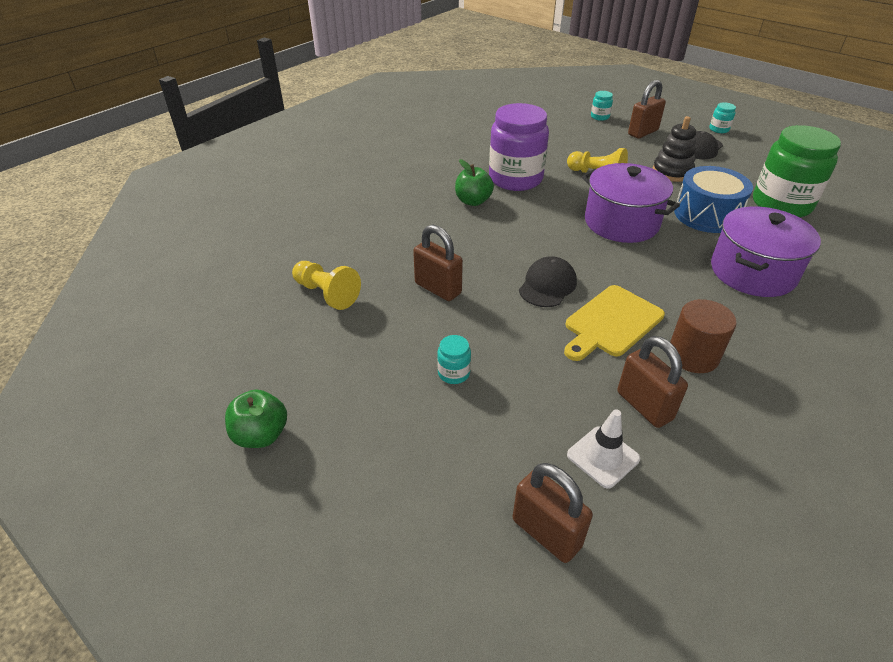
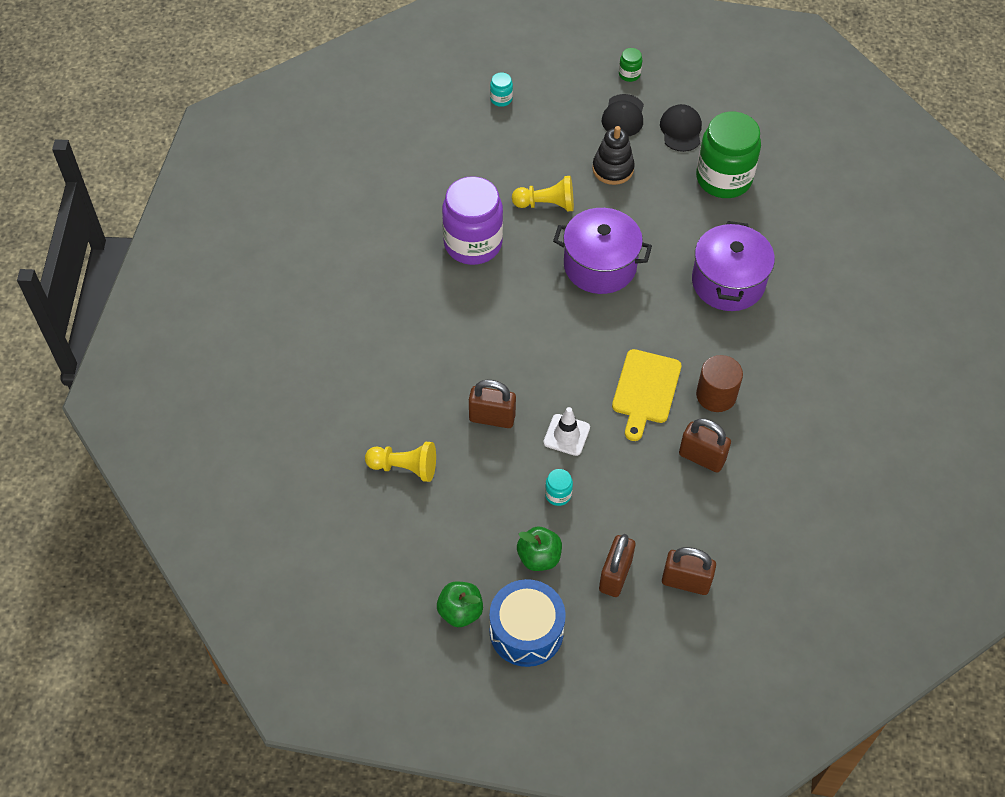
camera: 30 degrees left, 15 degrees up
green apple [455,159,494,206] -> green apple moved to [517,527,562,571]
black cap [519,256,577,307] -> black cap moved to [660,104,702,152]
white traffic cone [567,409,640,489] -> white traffic cone moved to [543,407,590,456]
brown padlock [628,80,666,139] -> brown padlock moved to [599,534,636,597]
blue drum [674,166,753,233] -> blue drum moved to [489,579,566,667]
turquoise jar [710,103,736,133] -> green jar [619,48,642,82]

